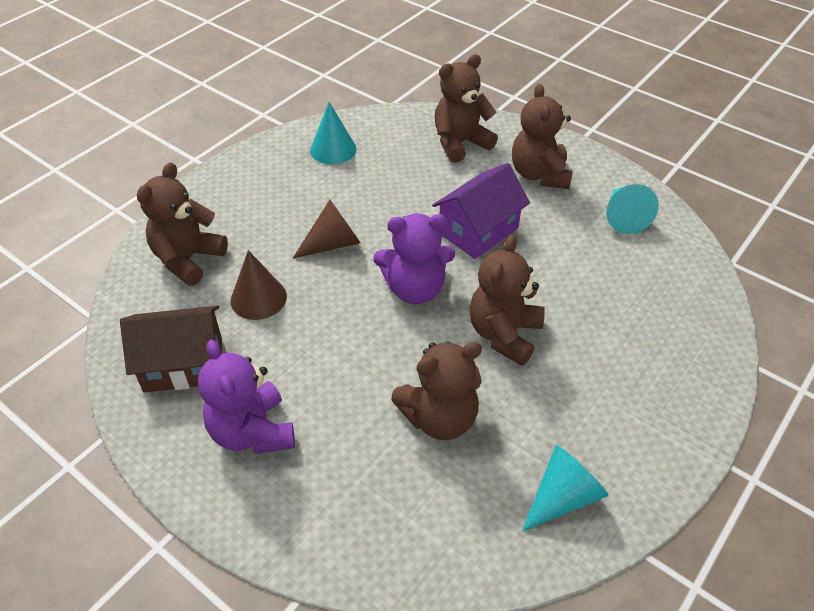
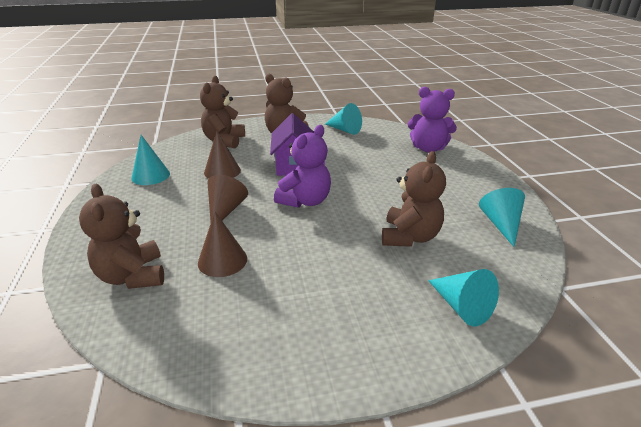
camera: 50 degrees left, 15 degrees down
brown house [120,305,222,393] -> none
purple teddy bear [198,339,295,454] -> purple teddy bear moved to [407,87,457,153]
brown teddy bear [469,235,545,366] -> none
none -> brown cone [204,131,241,179]
none -> turquoise cone [428,269,499,326]

